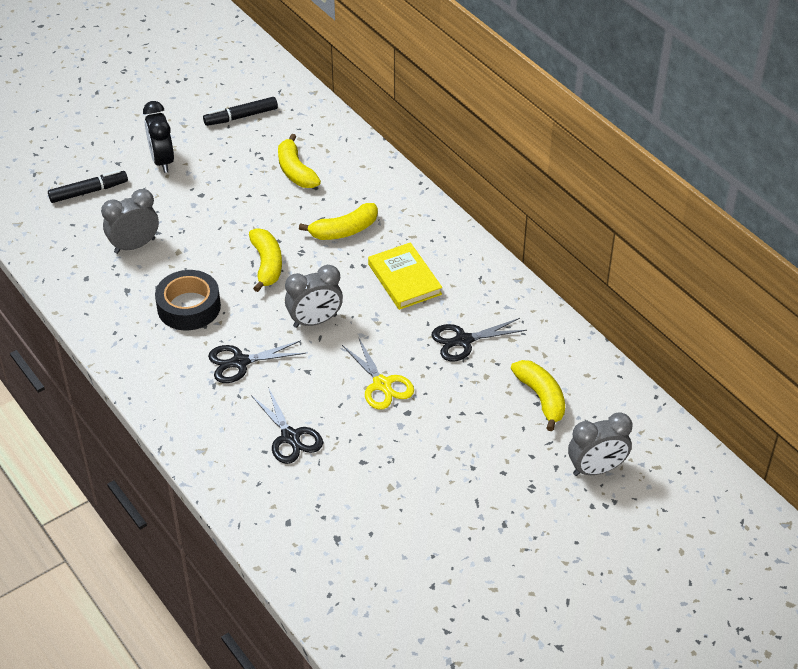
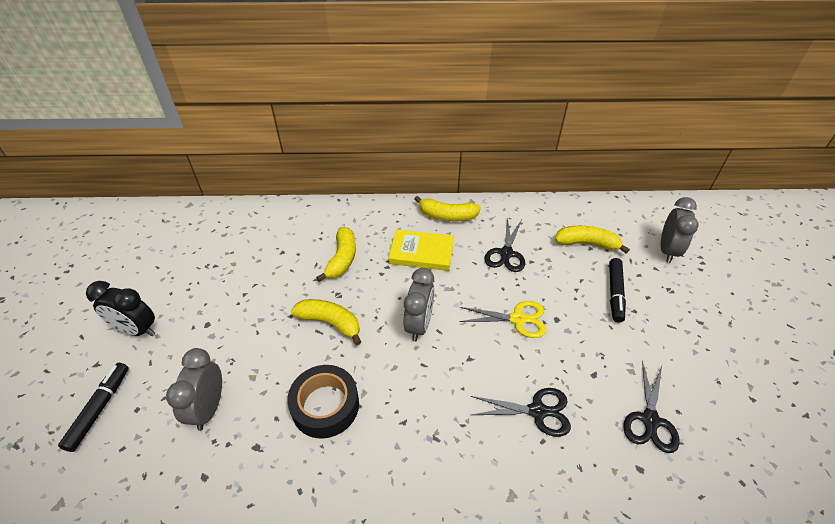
camera: 55 degrees left, 0 degrees up
black marker [203,97,278,126] -> black marker moved to [609,258,626,323]
black scissors [208,340,306,383] -> black scissors moved to [623,361,679,453]
yellow banana [278,134,321,188] -> yellow banana moved to [414,196,481,221]

